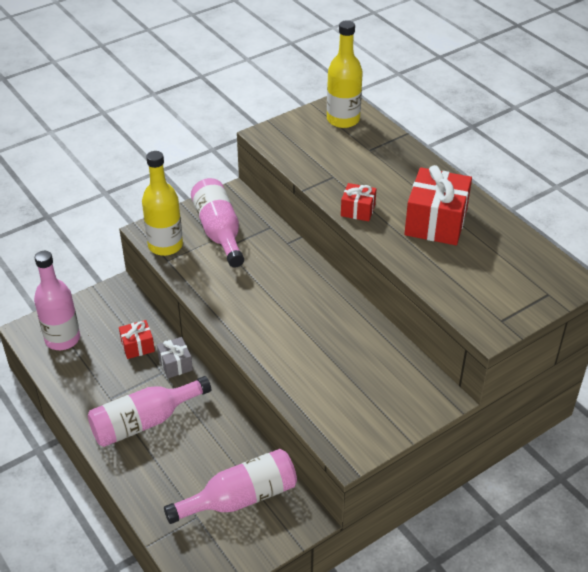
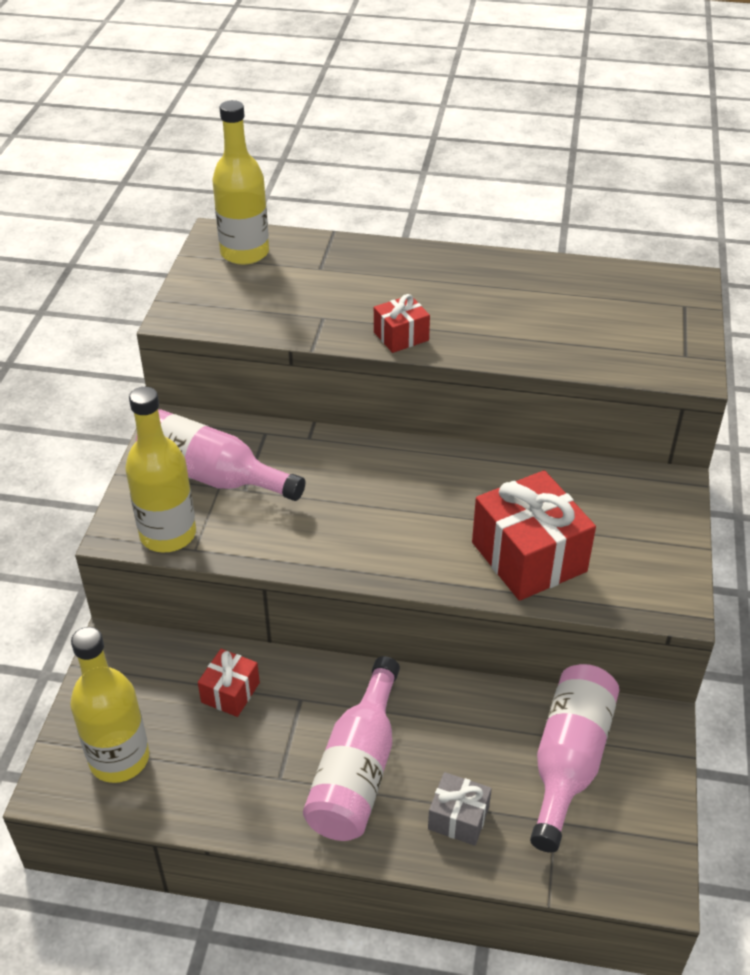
camera: 45 degrees left, 0 degrees up
pink bottle [34,251,80,350] -> yellow bottle [70,627,149,783]
grey gift [157,337,193,378] -> grey gift moved to [428,772,492,846]
red gift [405,165,472,245] -> red gift moved to [472,470,596,601]

